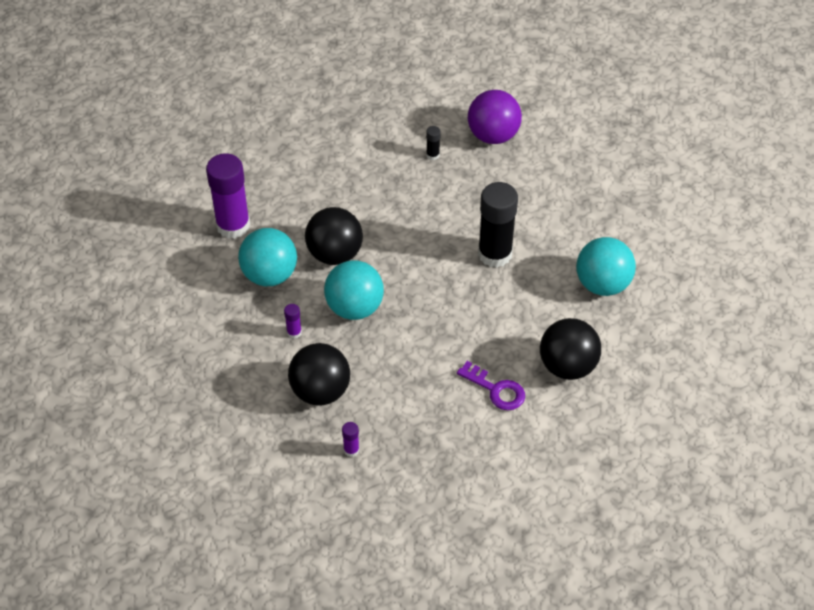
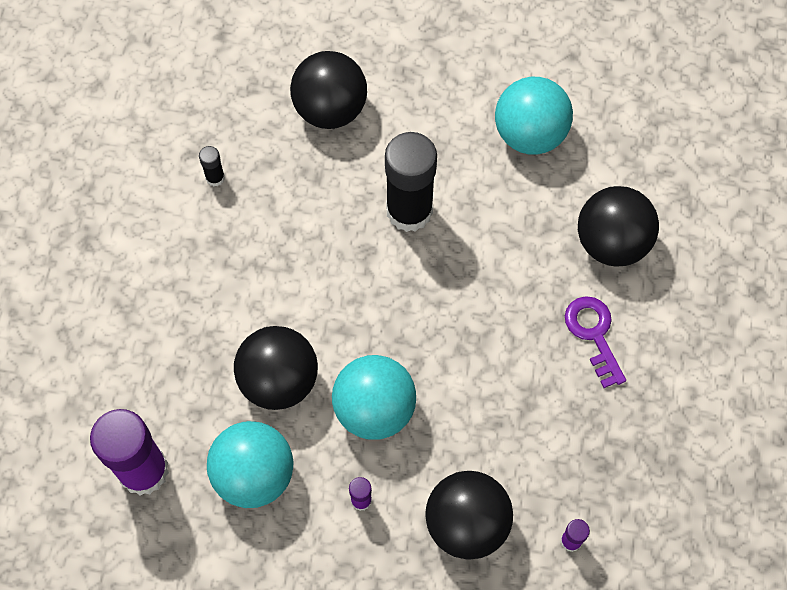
camera: 55 degrees left, 15 degrees up
purple key [457,361,525,410] -> purple key turned 90 degrees counterclockwise [565,296,626,388]
purple ball [468,90,522,144] -> none
none -> black ball [290,51,367,129]

